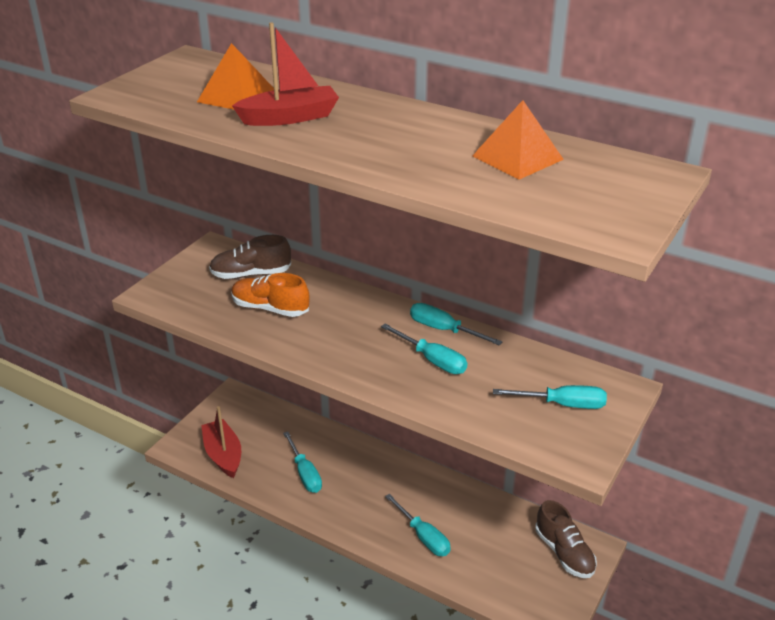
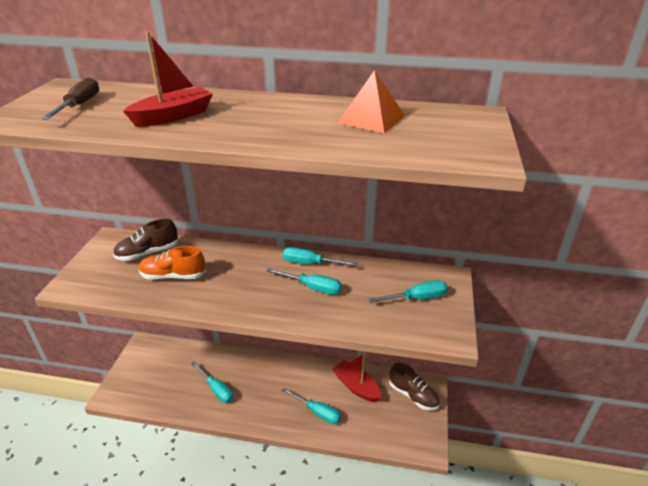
camera: 20 degrees left, 0 degrees up
orange pyramid [197,43,274,110] -> none
red boat [201,406,241,478] -> red boat moved to [332,353,381,402]
none -> brown screwdriver [41,77,99,120]

